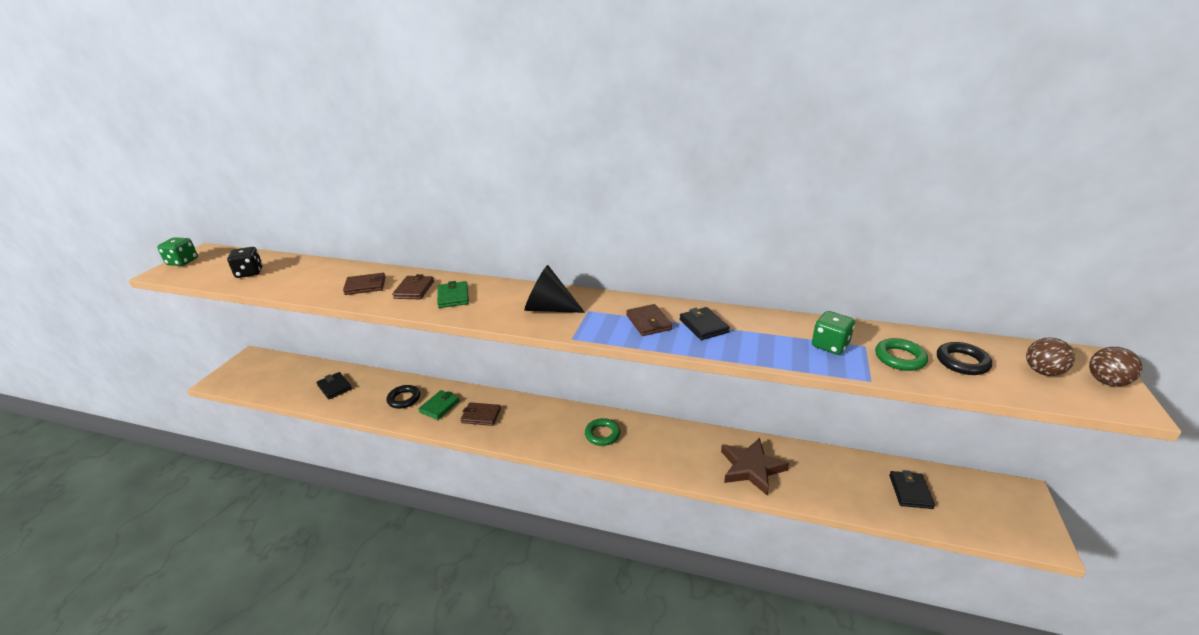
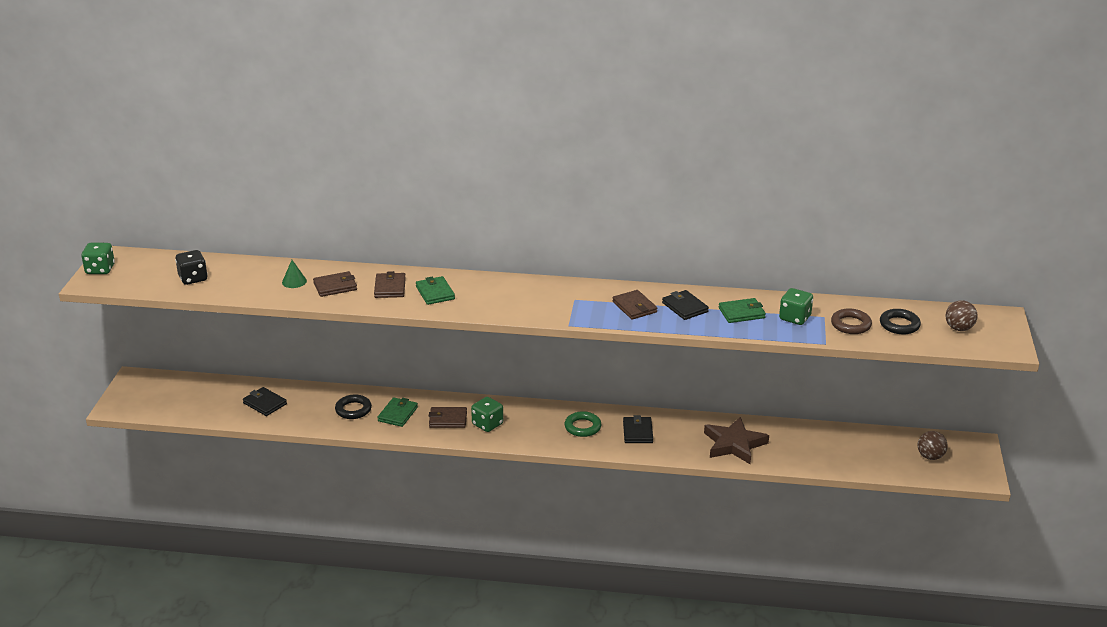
camera: 10 degrees left, 0 degrees up
black cone [524,265,585,313] -> none
green ring [875,338,928,371] -> brown ring [831,308,872,334]
black wallet [889,470,935,509] -> black wallet moved to [623,415,653,443]
brown ball [1089,347,1142,386] -> brown ball moved to [918,431,948,460]
none -> green cone [282,260,307,288]
none -> green dice [471,397,503,432]
none -> green wallet [719,298,766,323]

